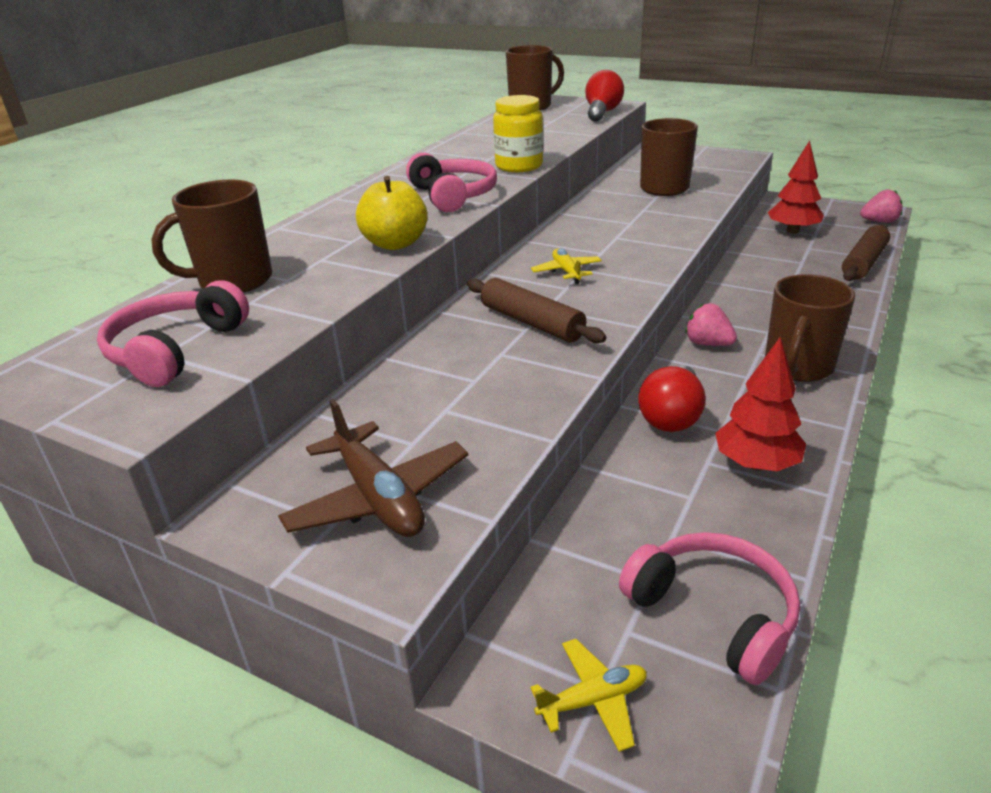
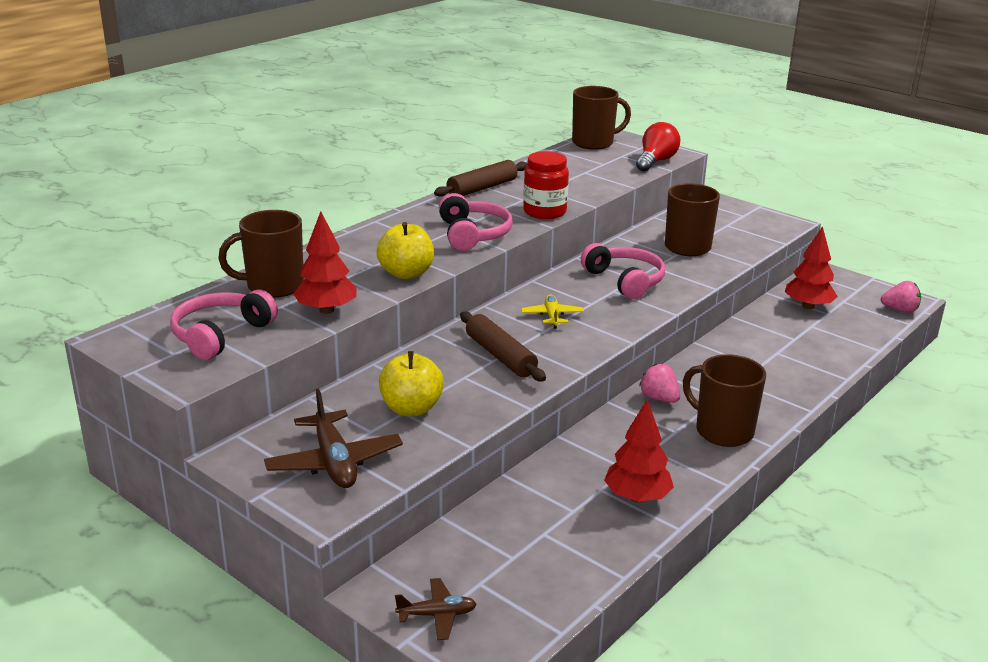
camera: 10 degrees right, 5 degrees down
yellow jar [493,95,543,172] -> red jar [523,151,569,219]
yellow plane [530,639,647,752] -> brown plane [395,578,476,640]
pink headphones [619,532,800,685] -> pink headphones moved to [581,243,665,299]
red light bulb [638,365,706,432] -> none
brown mug [765,274,855,382] -> brown mug turned 90 degrees clockwise [683,354,766,447]
brown rolling pin [842,225,890,281] -> brown rolling pin moved to [434,160,528,197]
none -> red tree [293,211,357,314]
none -> yellow apple [379,351,444,416]

